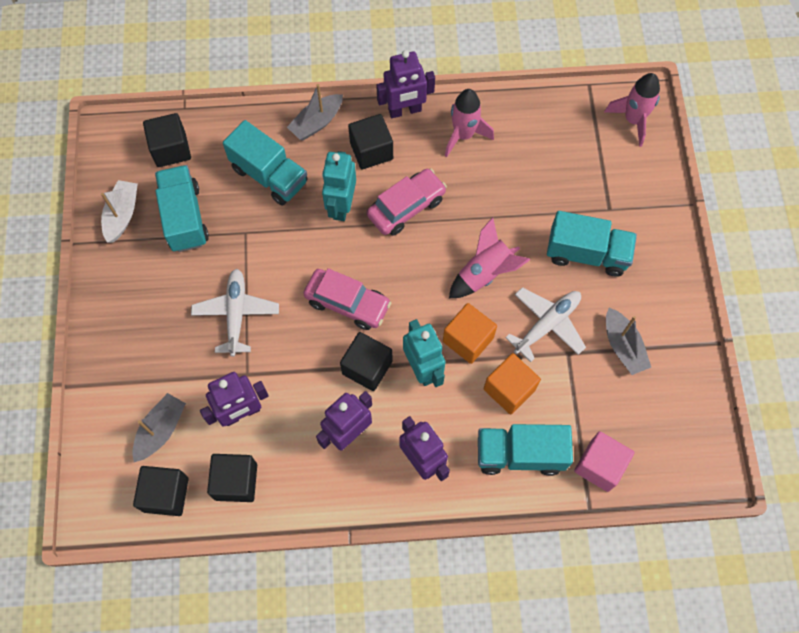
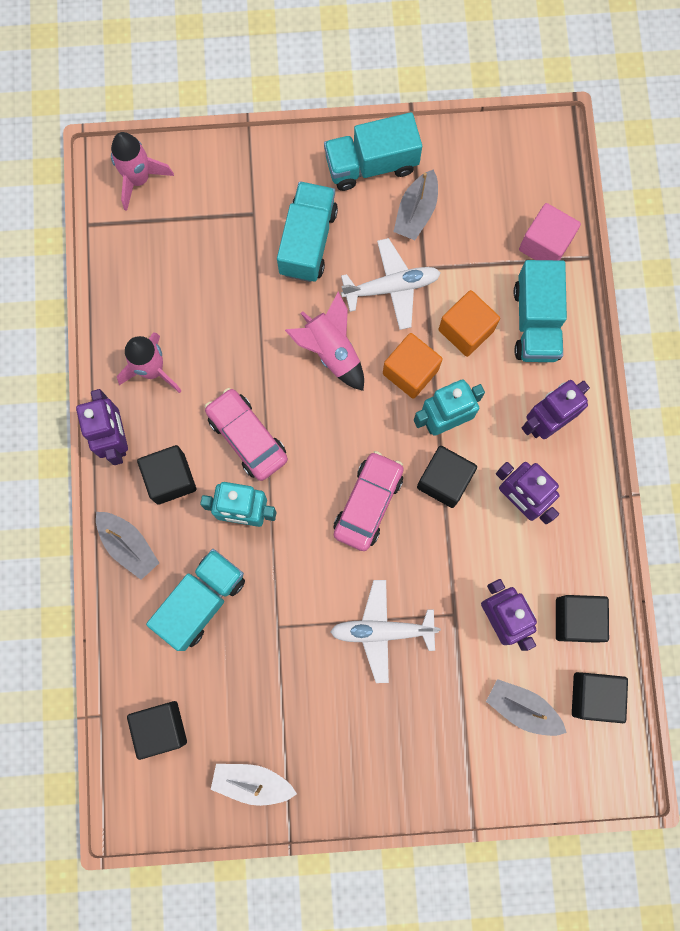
camera: 90 degrees left, 10 degrees up
turquoise truck [155,165,209,252] -> turquoise truck moved to [324,112,422,191]
white plane [505,287,586,362] -> white plane turned 120 degrees clockwise [341,238,440,330]
grey boat [606,308,651,375] -> grey boat turned 135 degrees clockwise [393,169,438,240]

